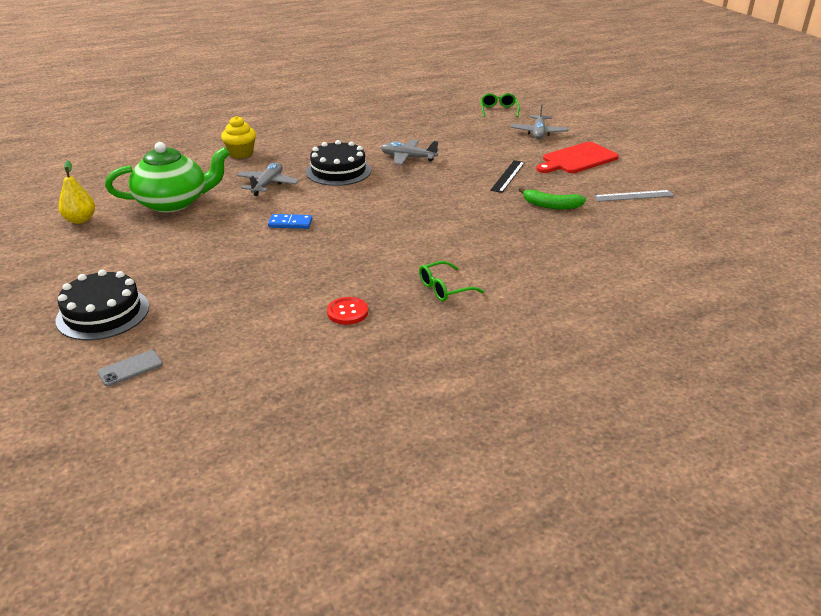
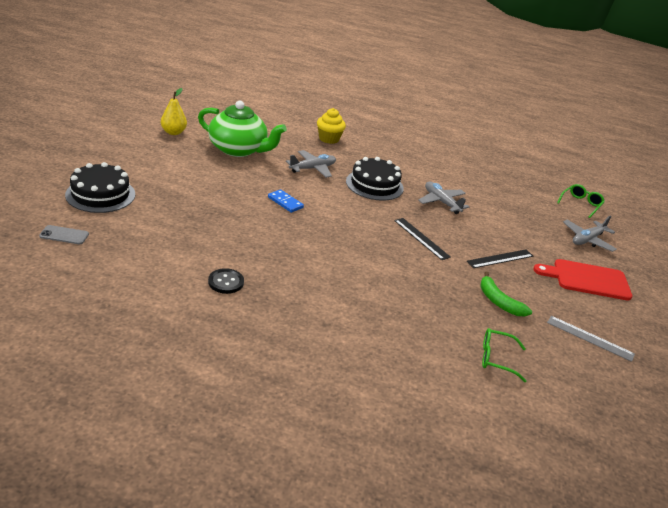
camera: 35 degrees right, 0 degrees up
red button [327,297,368,325] -> black button [208,268,244,294]
green glasses [419,261,484,302] -> green glasses moved to [482,328,527,382]
none -> black ruler [394,218,451,260]

